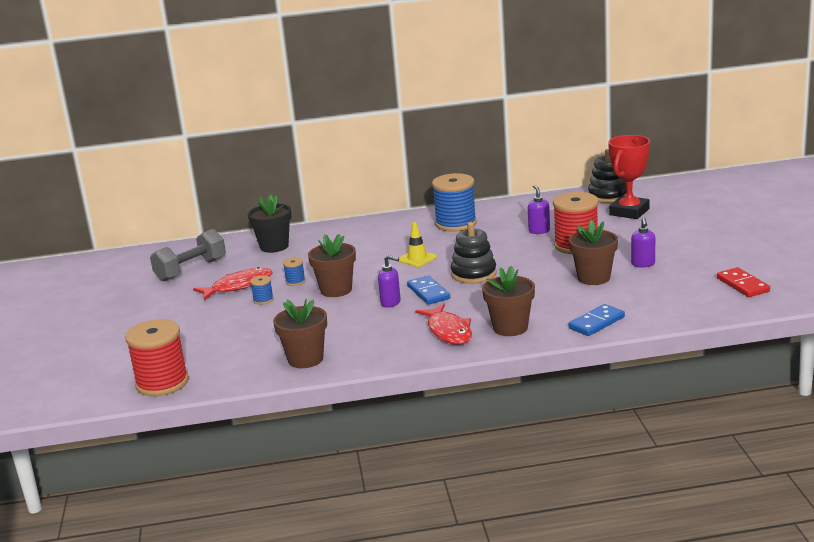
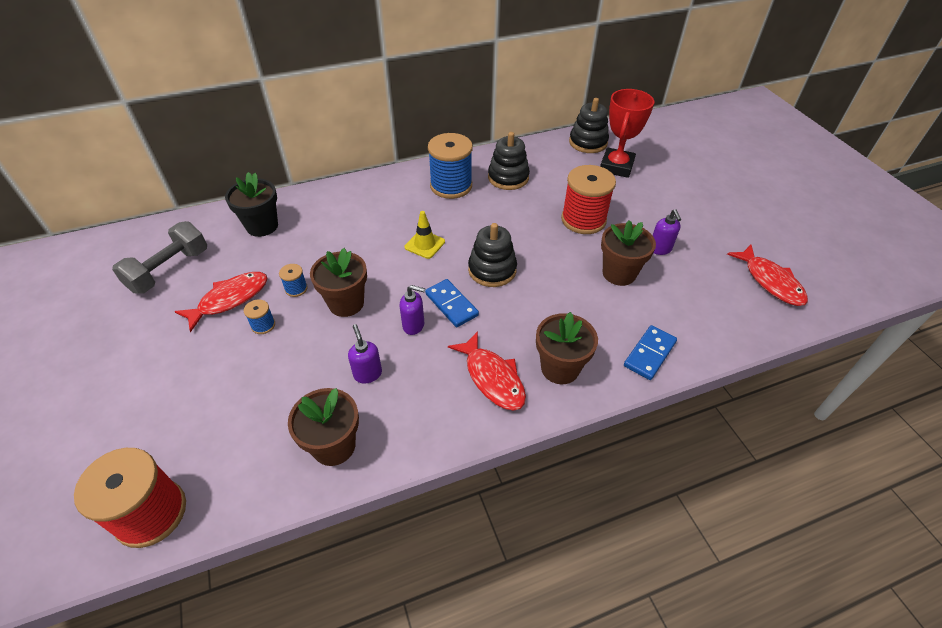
camera: 15 degrees left, 25 degrees up
purple soap dispenser [528,185,550,234] -> purple soap dispenser moved to [348,324,382,384]
red domino [717,267,770,297] -> red fish [727,245,808,306]
none -> black stacking toy [488,132,530,190]

